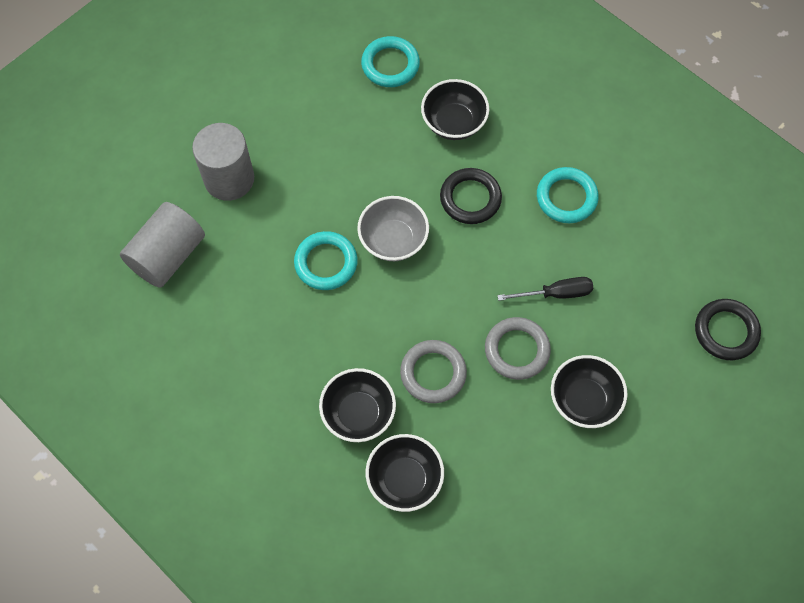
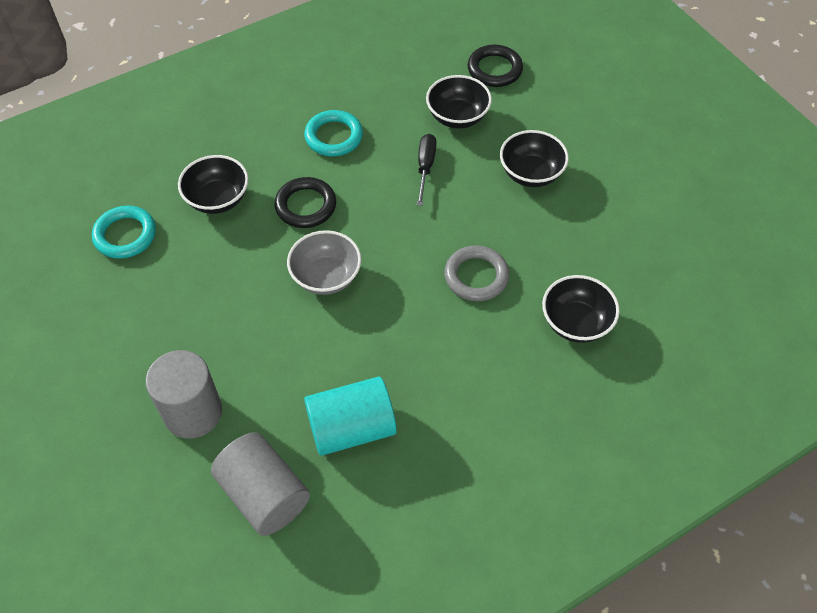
camera: 75 degrees left, 10 degrees down
turquoise ring [294,231,358,290] -> none
black bowl [319,368,396,442] -> black bowl moved to [426,75,492,129]
grey ring [485,317,551,380] -> none
none -> turquoise cylinder [304,376,397,456]

